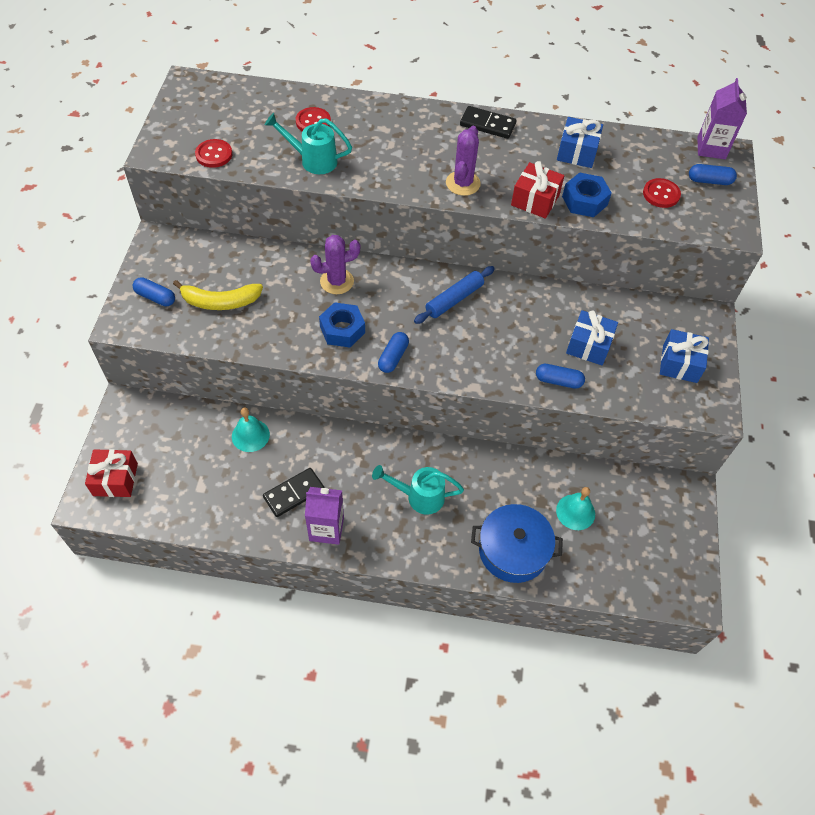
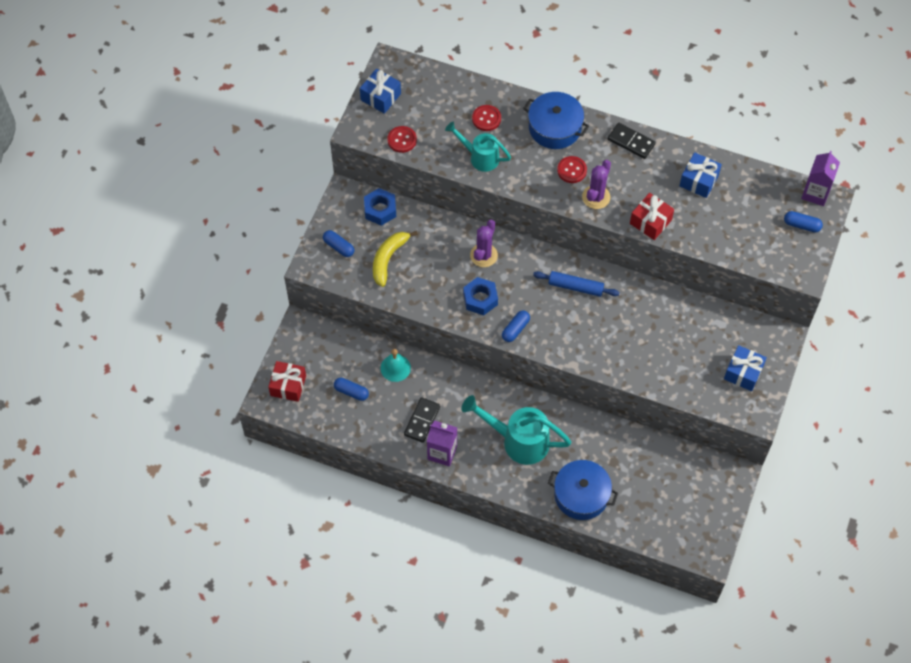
camera: 15 degrees right, 5 degrees up
yellow banana [173,280,263,310] -> yellow banana turned 105 degrees clockwise [373,231,418,287]
black domino [263,468,324,517] -> black domino turned 45 degrees counterclockwise [404,397,440,443]
purple cactus [310,235,360,294] -> purple cactus turned 60 degrees counterclockwise [470,219,498,267]
turquoise watering can [372,465,464,514] -> turquoise watering can [461,395,571,465], size x1.58
blue rolling pin [414,266,495,324] -> blue rolling pin turned 45 degrees clockwise [533,271,620,297]
blue capsule [536,364,585,389] -> blue capsule moved to [334,378,369,401]
turquoise bell [556,487,595,530] -> none
blue nut [562,172,612,217] -> blue nut moved to [364,188,396,226]
blue gift [566,310,618,365] -> blue gift moved to [360,69,401,114]
red button [643,178,681,208] -> red button moved to [557,156,587,183]
none -> blue pot [523,92,589,149]

